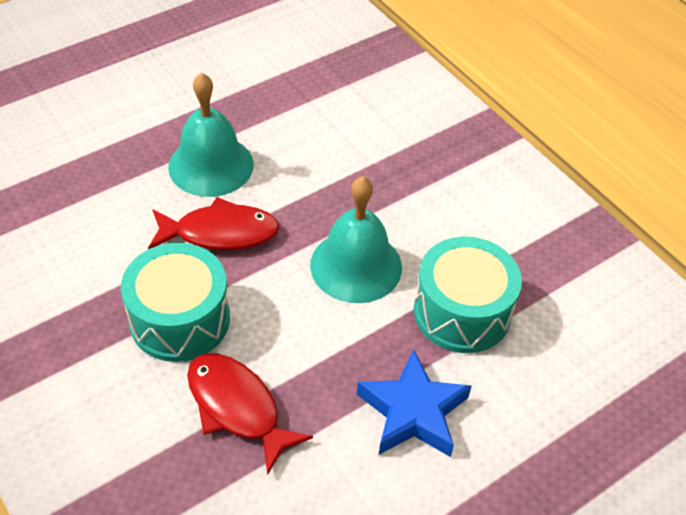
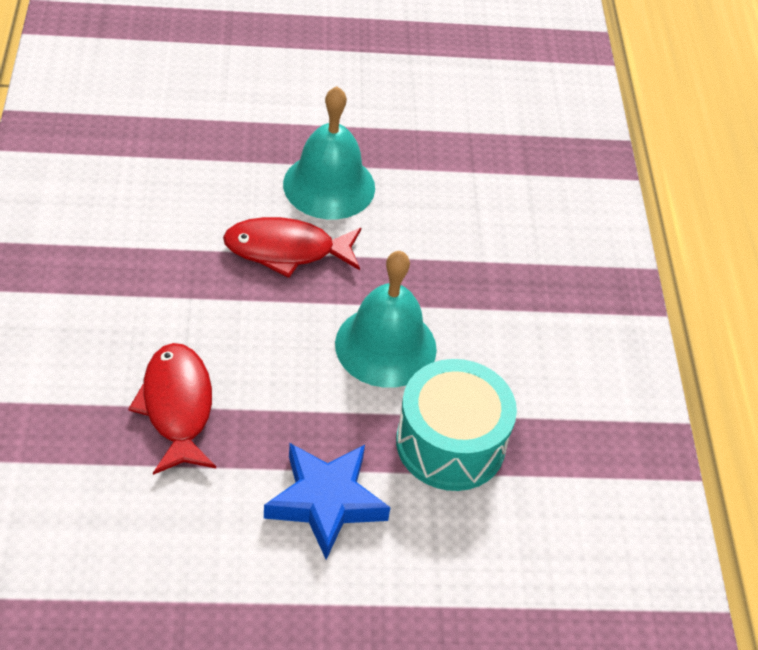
camera: 30 degrees right, 0 degrees up
turquoise drum [121,243,230,362] -> none
red fish [148,197,280,250] -> red fish turned 150 degrees clockwise [223,217,361,278]

